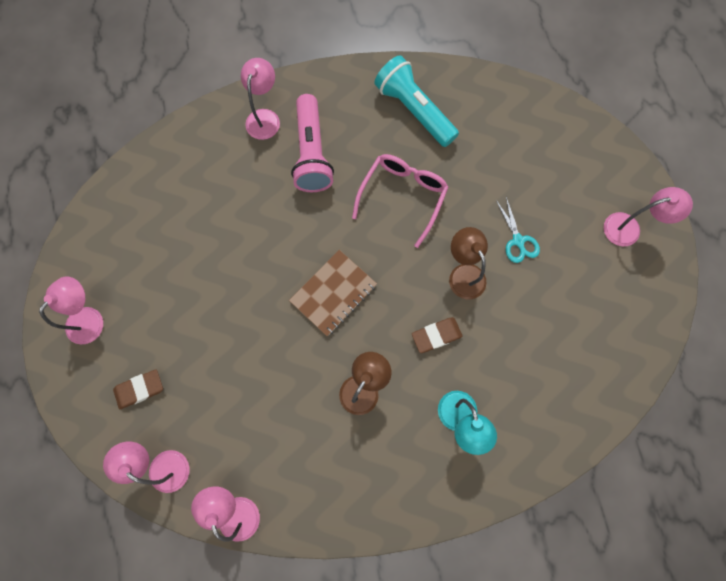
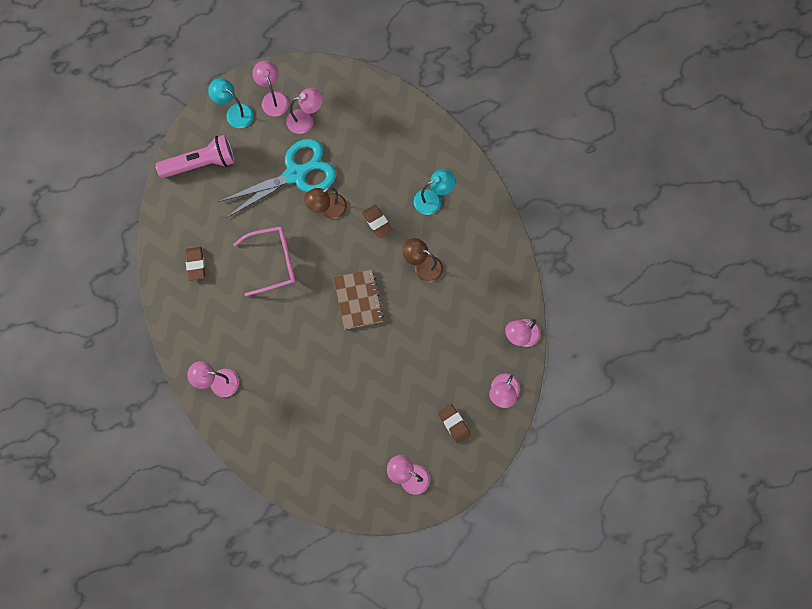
camera: 100 degrees left, 0 degrees up
brown notebook [289,250,377,336] -> brown notebook turned 45 degrees clockwise [333,269,384,329]
pink flashlight [291,94,334,192] -> pink flashlight moved to [155,135,235,178]
pink glasses [352,154,449,248] -> pink glasses turned 150 degrees clockwise [233,227,295,296]
turquoise flashlight [374,55,459,147] -> brown eraser [185,247,205,281]
turquoise scissors [496,197,540,263] -> turquoise scissors [218,139,336,218], size x2.26
none -> turquoise lamp [208,78,254,128]
none -> pink lamp [286,88,323,134]

